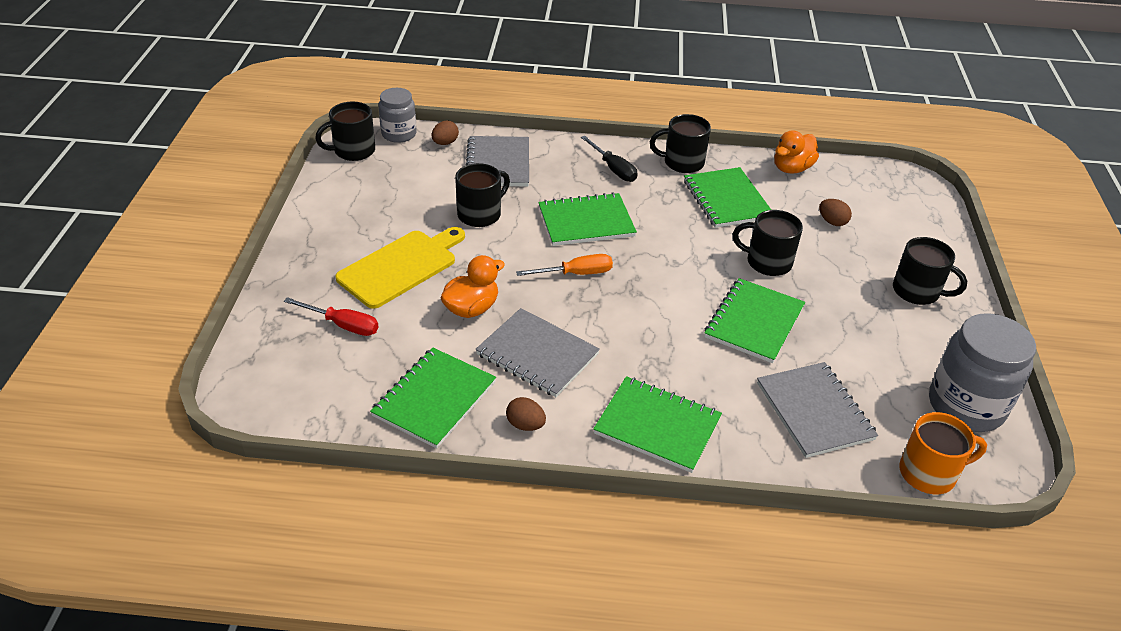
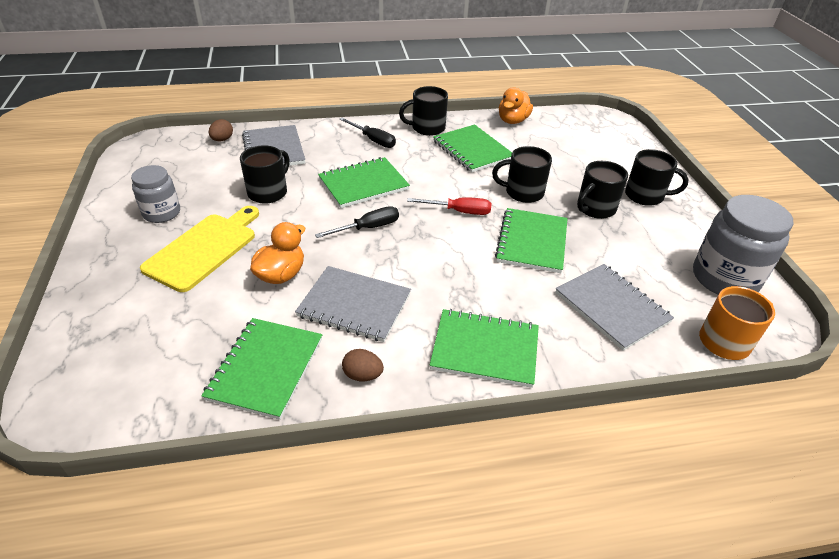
camera: 15 degrees left, 0 degrees up
red screwdriver [284,297,379,336] -> red screwdriver moved to [407,197,492,215]
black mug [315,102,375,161] -> black mug moved to [577,161,628,219]
grey jar [379,88,417,143] -> grey jar moved to [131,165,180,223]
orange screwdriver [516,254,613,276] -> black screwdriver [315,206,399,238]
brown egg [819,199,852,226] -> none

